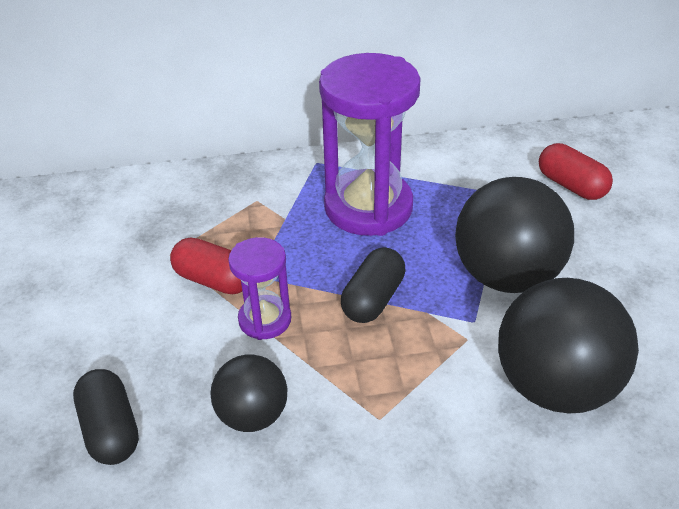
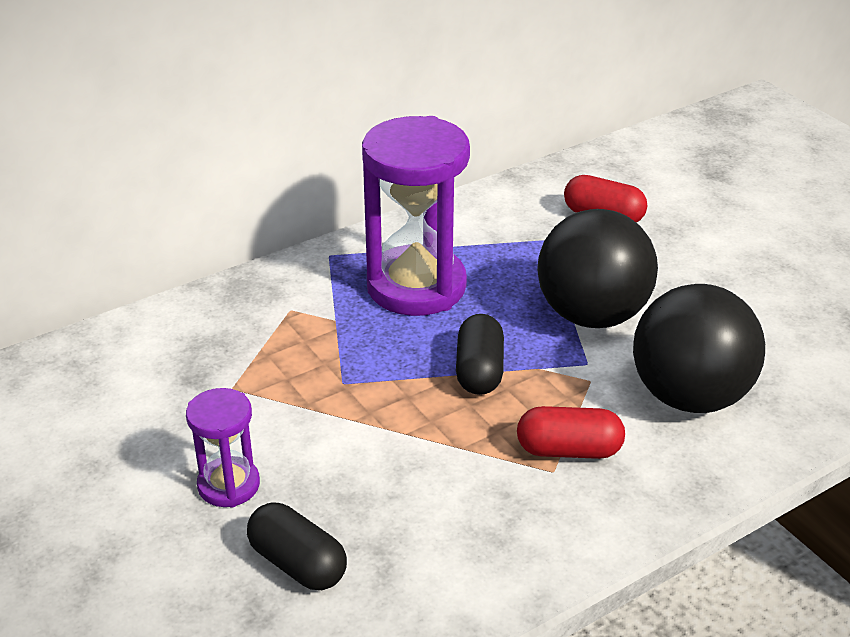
camera: 25 degrees left, 5 degrees down
red capsule [170,237,242,294] -> red capsule moved to [517,406,625,459]
black ball [211,354,287,432] -> none
purple hourglass [228,237,291,340] -> purple hourglass moved to [186,388,260,508]

